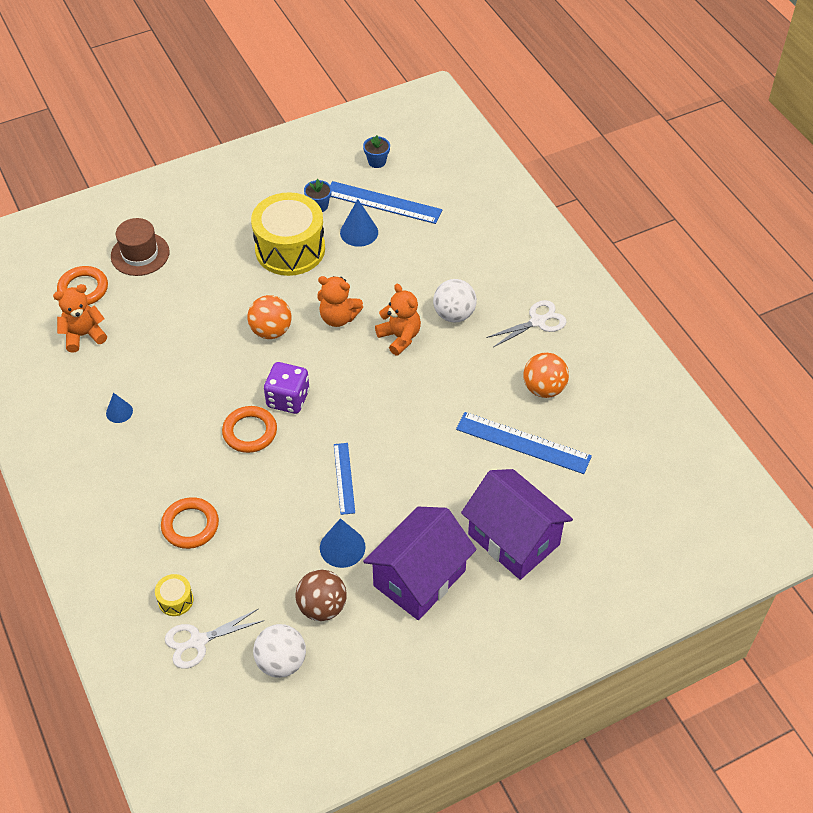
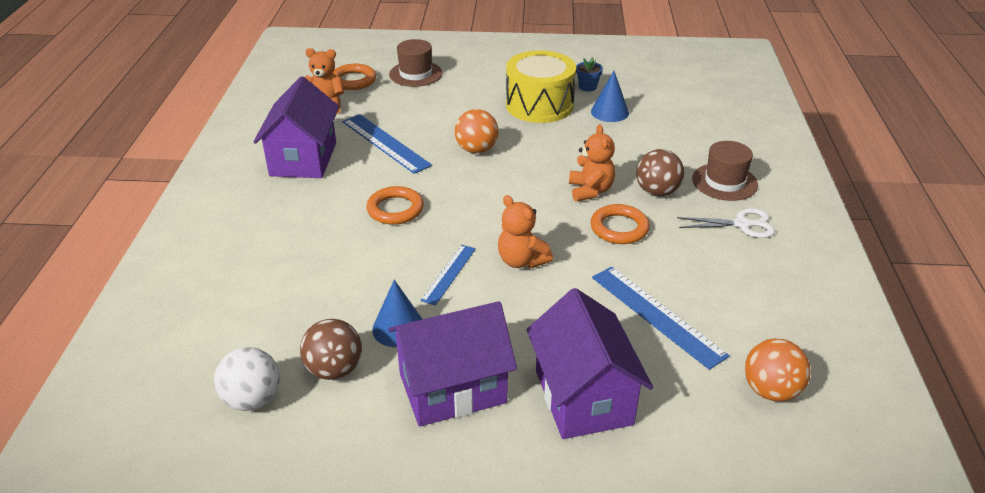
camera: 30 degrees right, 15 degrees down
blue cone [106,393,133,423] -> purple house [253,76,339,178]
yellow drum [155,574,193,616] -> none
orange ring [161,497,219,549] -> orange ring moved to [590,204,650,244]
white scissors [165,609,264,669] -> none
purple dice [264,362,309,414] -> none
orange teddy bear [317,276,363,327] -> orange teddy bear moved to [498,195,553,268]
blue ruler [330,181,442,224] -> blue ruler moved to [342,114,432,174]
blue flower pot [363,135,390,168] -> none
white ball [433,279,477,323] -> brown ball [636,149,684,196]
orange ball [523,352,569,398] -> orange ball moved to [745,338,811,402]
none -> brown hat [692,141,758,201]

